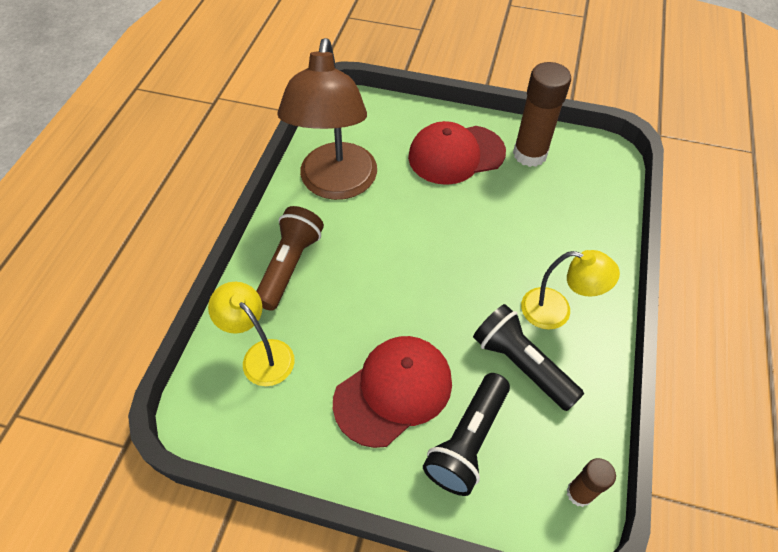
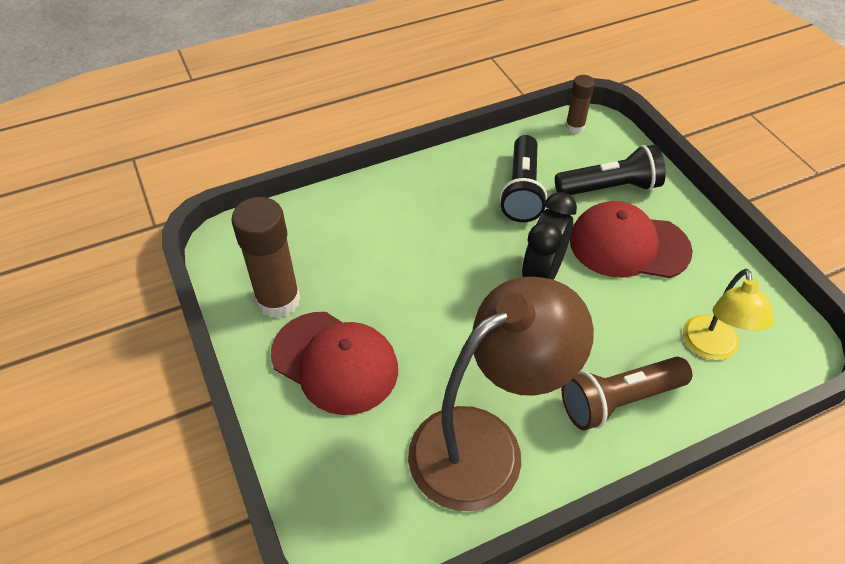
camera: 130 degrees left, 5 degrees down
yellow lamp [521,250,620,330] -> none
none -> black clock [522,192,577,280]

